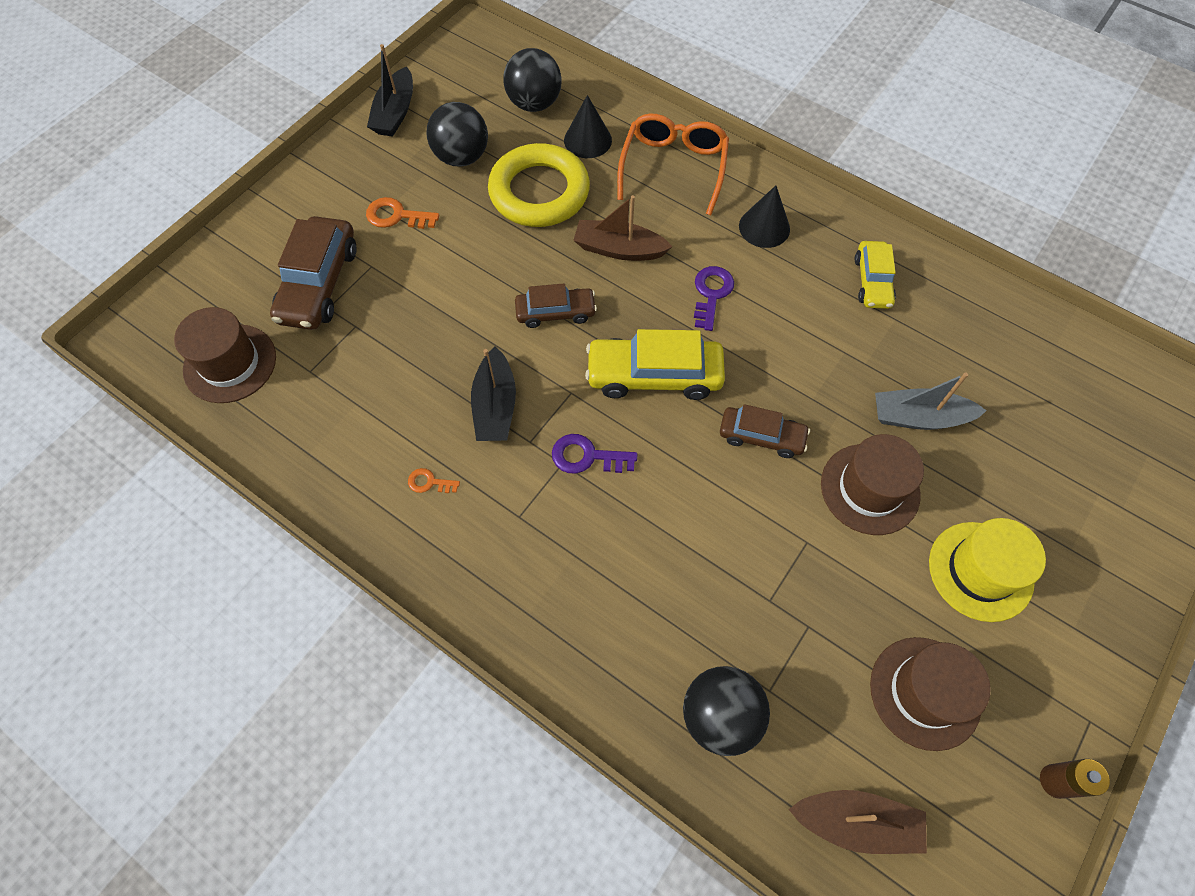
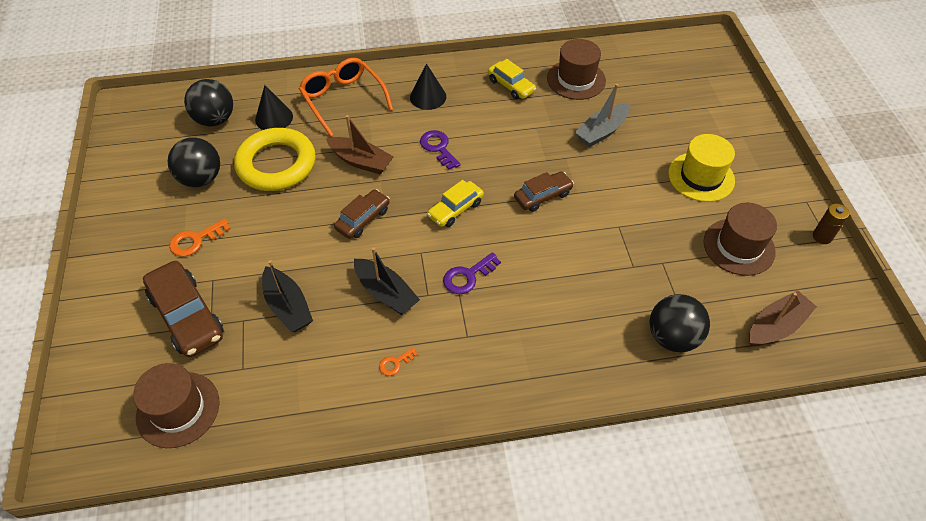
camera: 45 degrees left, 10 degrees down
black boat [367,44,413,137] -> black boat moved to [262,260,313,332]
brown boat [573,195,673,261] -> brown boat turned 120 degrees counterclockwise [326,115,394,174]
yellow car [585,329,725,400] -> yellow car [427,180,484,227], size x0.61
brown hat [821,434,924,535] -> brown hat moved to [547,39,606,100]

